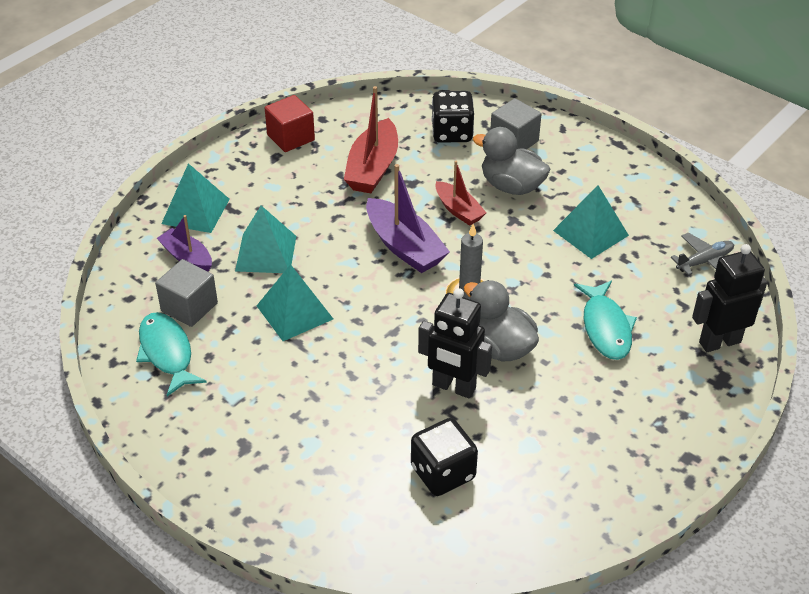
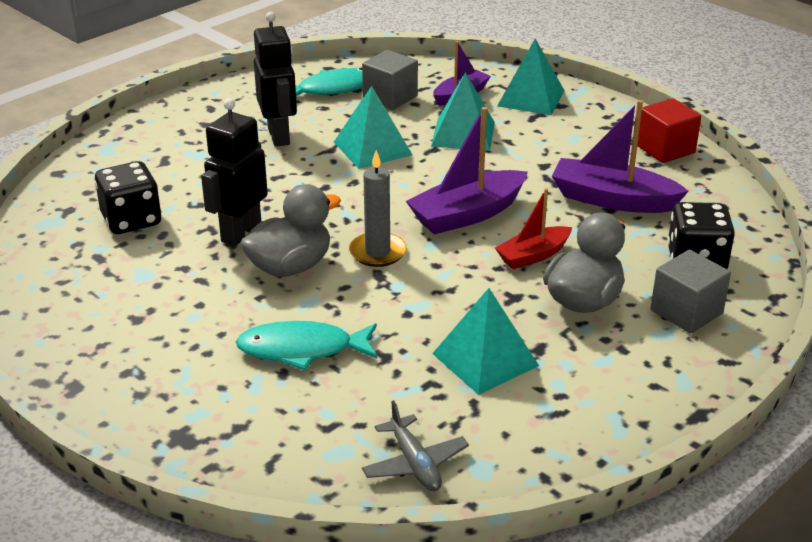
camera: 95 degrees right, 10 degrees down
red boat [344,86,398,193] -> purple boat [552,100,689,213]
black robot [692,244,767,352] -> black robot moved to [254,11,297,147]

